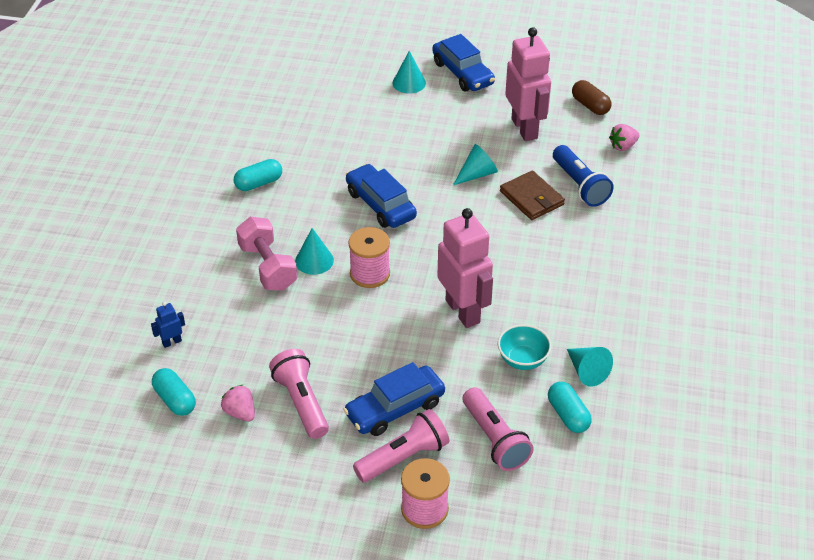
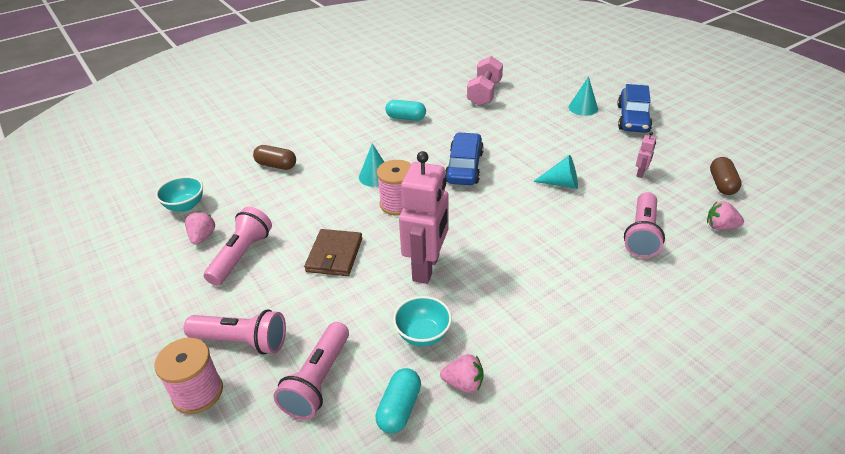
camera: 45 degrees right, 5 degrees down
blue robot [151,302,185,348] -> none
turquoise capsule [152,368,196,416] -> turquoise bowl [156,176,203,212]
pink dumbbell [236,217,297,291] -> pink dumbbell moved to [467,56,503,106]
blue car [343,362,445,436] -> none
brown wallet [500,170,565,220] -> brown wallet moved to [304,229,362,276]
pink robot [505,27,551,141] -> pink robot [636,131,656,178], size x0.42
blue flashlight [553,145,614,207] -> pink flashlight [624,192,665,258]
turquoise cone [567,347,613,387] -> pink strawberry [440,354,483,393]
none -> brown capsule [253,145,296,170]

